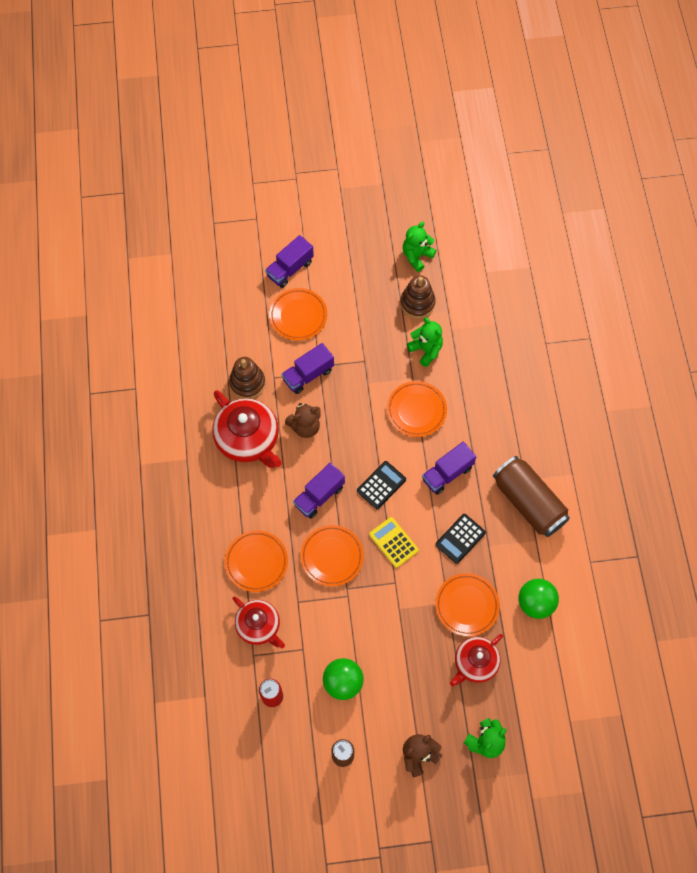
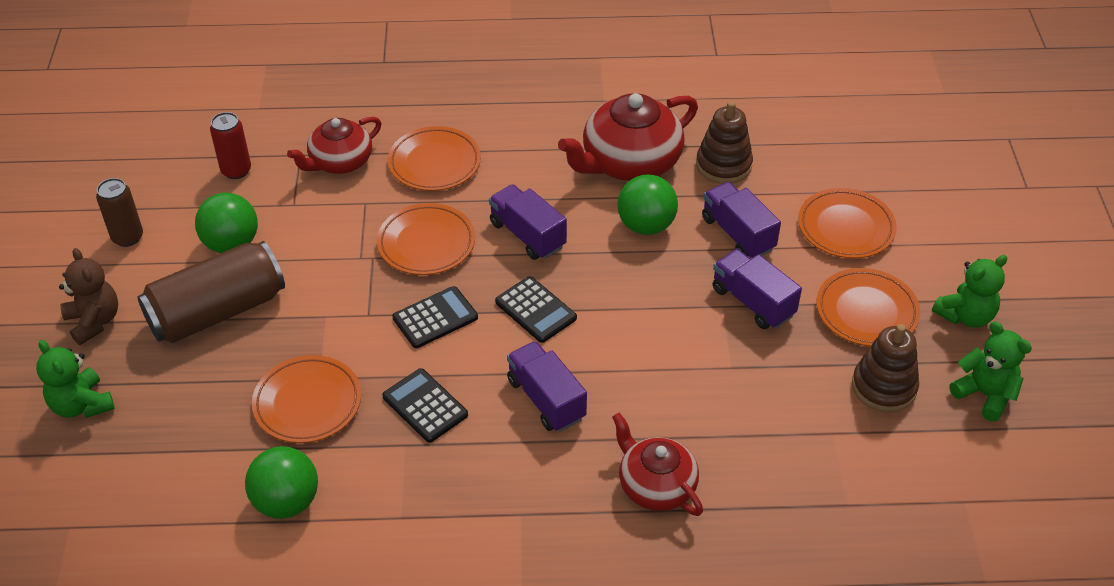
camera: 95 degrees right, 20 degrees down
purple truck [265,235,314,288] -> purple truck moved to [713,249,802,329]
brown teddy bear [285,403,321,438] -> green ball [617,174,678,235]
yellow calculator [369,517,419,568] -> black calculator [393,286,478,348]
orange plate [387,381,447,437] -> orange plate moved to [816,268,920,346]
green teddy bear [407,317,443,367] -> green teddy bear moved to [932,255,1007,327]
red teapot [450,634,503,686] -> red teapot moved to [612,413,703,516]
brown can [493,456,570,537] -> brown can moved to [137,241,285,343]

